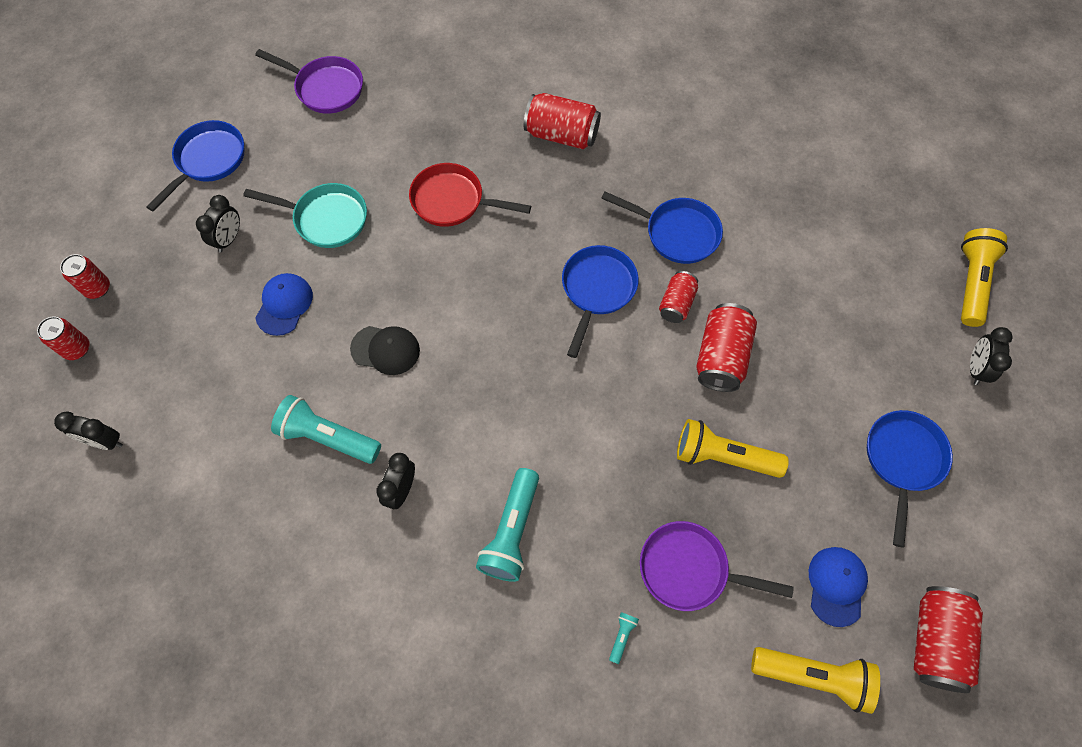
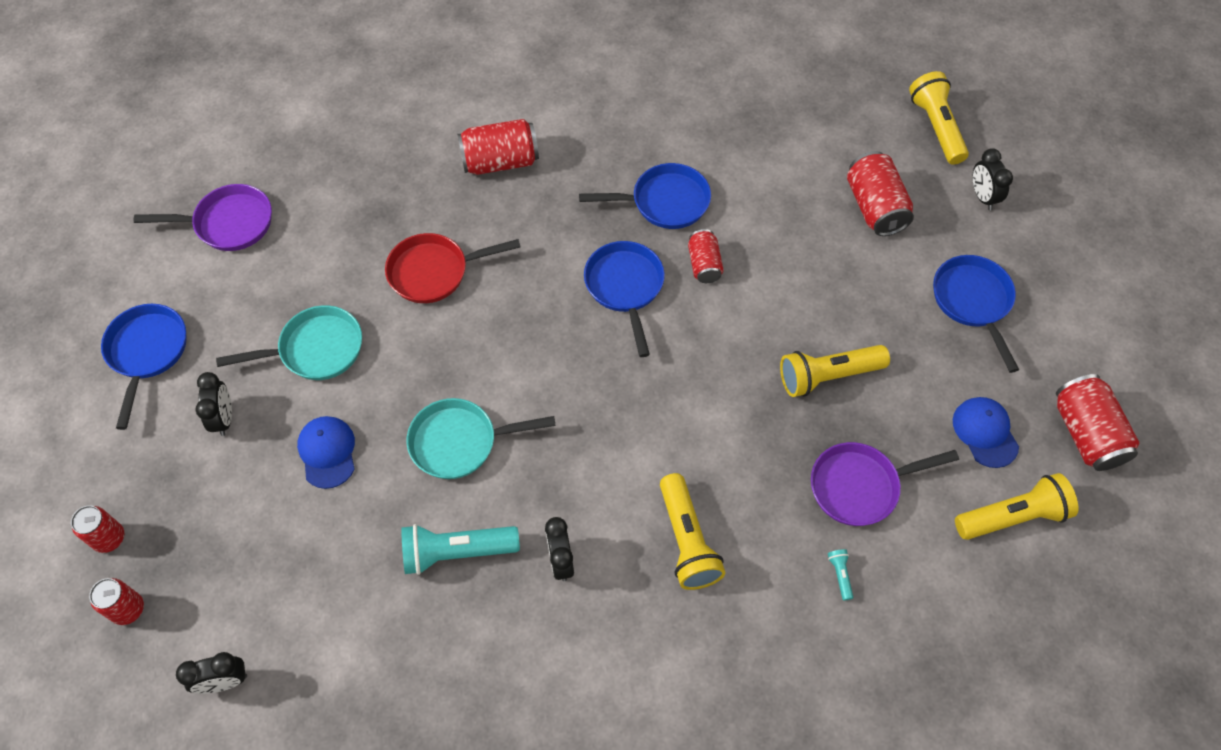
camera: 30 degrees left, 5 degrees down
black cap [350,326,420,375] -> turquoise pan [406,398,556,479]
turquoise flashlight [476,468,539,582] -> yellow flashlight [660,473,725,590]
red can [696,303,757,392] -> red can moved to [847,151,914,236]

